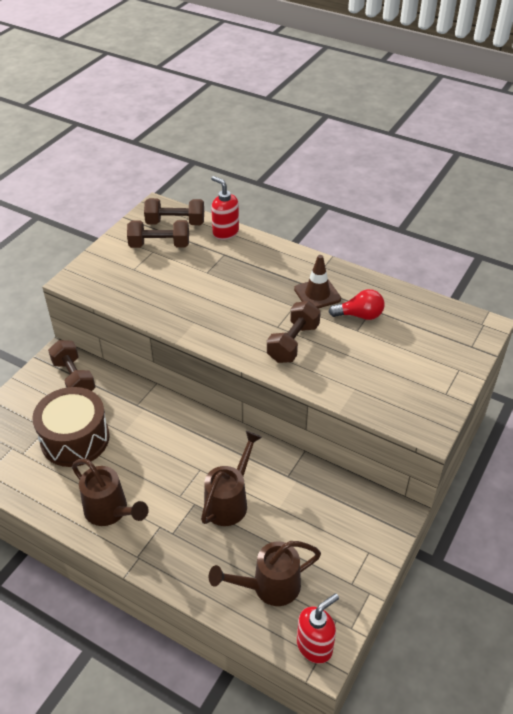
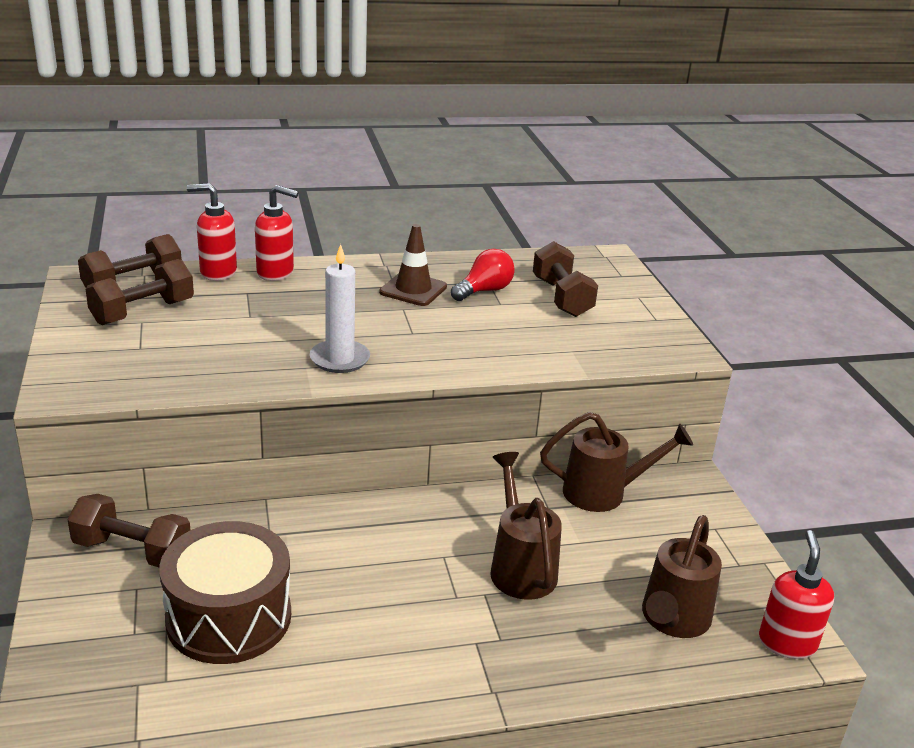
camera: 45 degrees left, 15 degrees down
brown watering can [72,458,149,526] -> brown watering can moved to [540,412,693,512]
brown dumbbell [267,301,321,363] -> brown dumbbell moved to [533,241,598,317]
none -> red soap dispenser [255,185,299,281]
none -> white candle [310,244,370,373]

